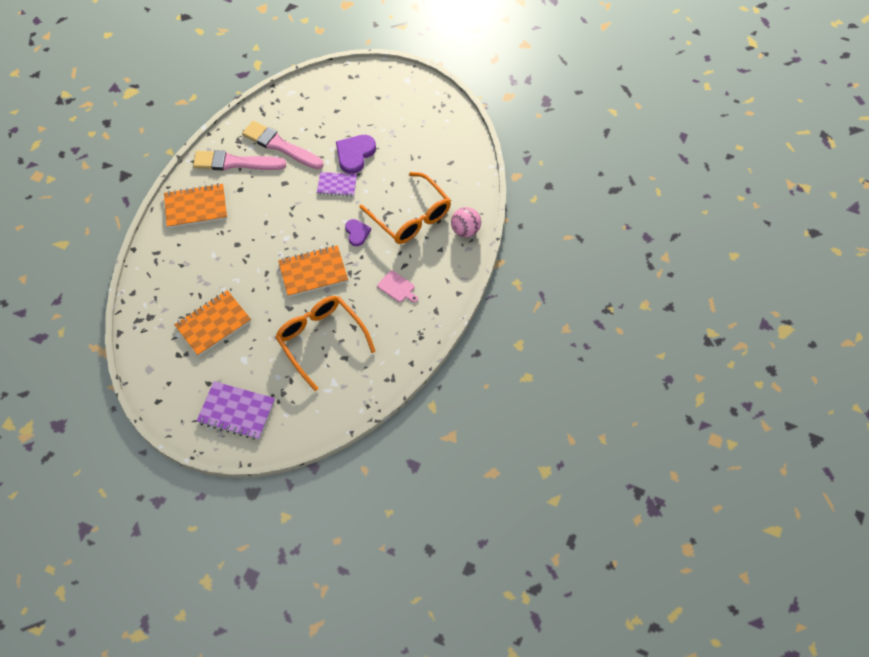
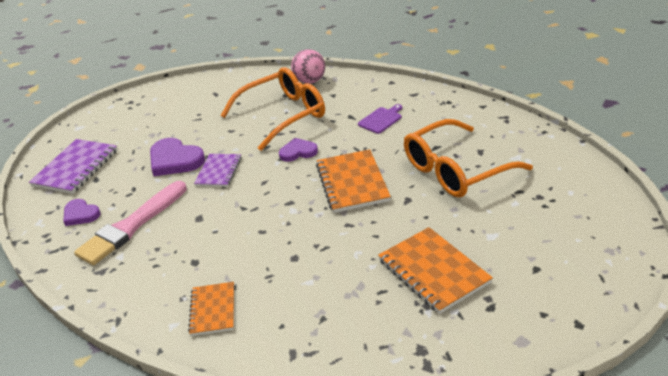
camera: 80 degrees left, 25 degrees down
orange notebook [164,183,227,228] -> orange notebook [188,282,234,336], size x0.63
pink brush [193,150,286,170] -> none
purple notebook [197,381,275,440] -> purple notebook moved to [29,139,118,194]
pink cutting board [377,270,418,303] -> purple cutting board [358,104,402,134]
none -> purple heart [63,199,101,226]

